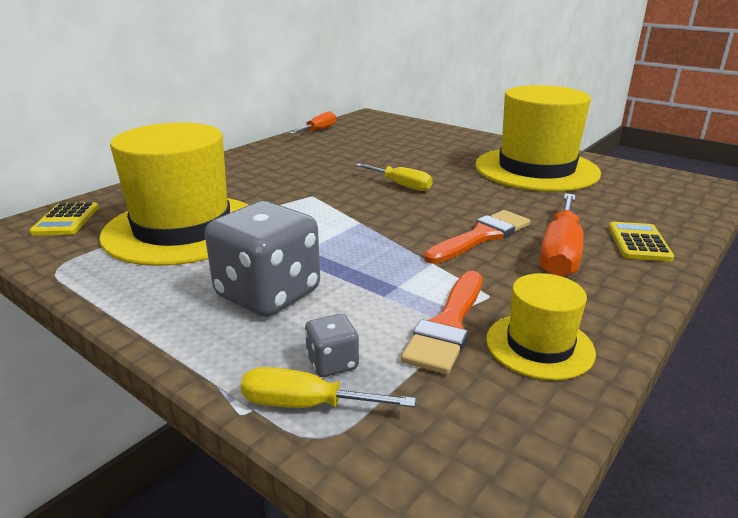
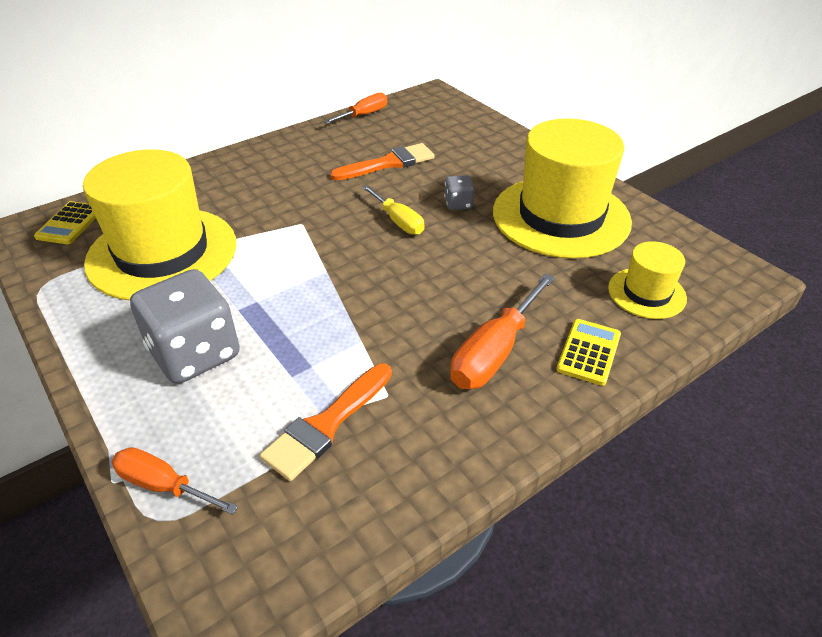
camera: 15 degrees right, 15 degrees up
yellow screwdriver [241,367,416,408] -> orange screwdriver [112,447,238,515]
grey dice [305,314,359,377] -> grey dice moved to [444,175,475,210]
orange brush [424,210,530,264] -> orange brush moved to [330,143,435,181]
yellow hat [486,273,596,380] -> yellow hat moved to [608,241,687,319]

